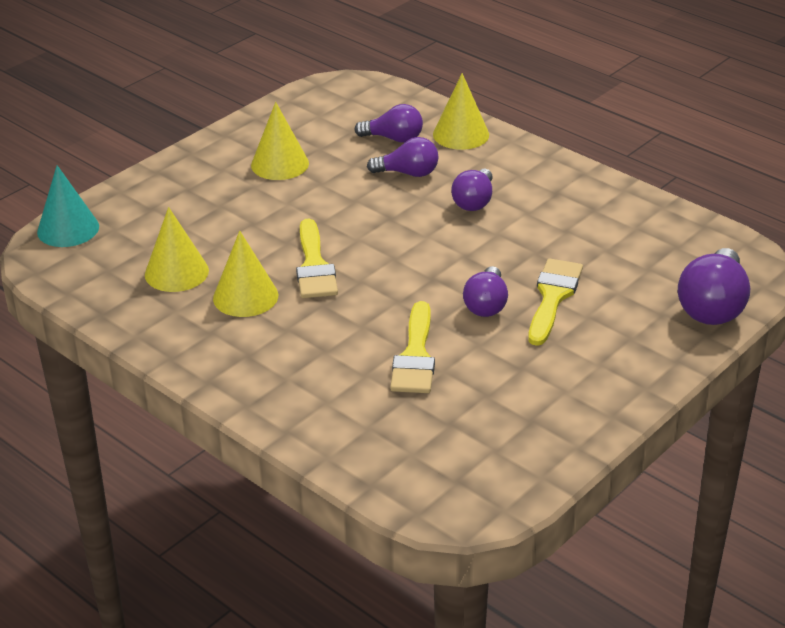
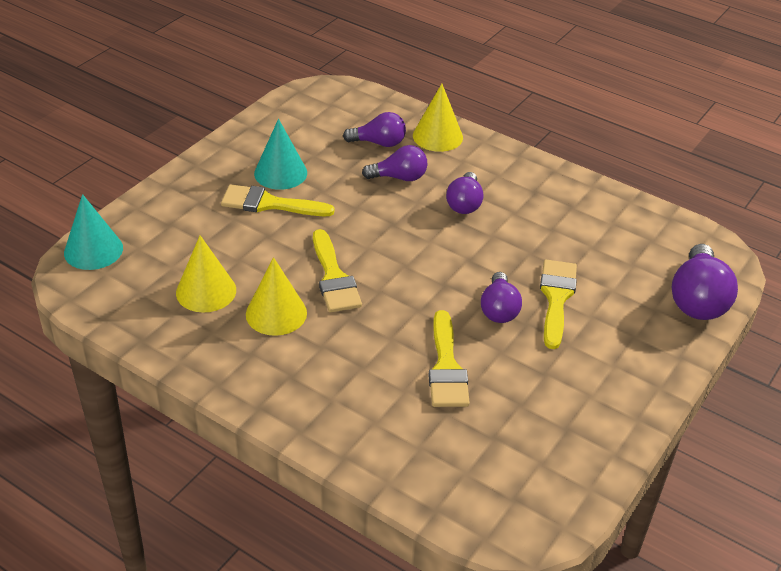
camera: 10 degrees left, 5 degrees up
yellow cone [251,102,309,180] -> turquoise cone [254,119,307,190]
none -> yellow brush [221,184,335,216]

